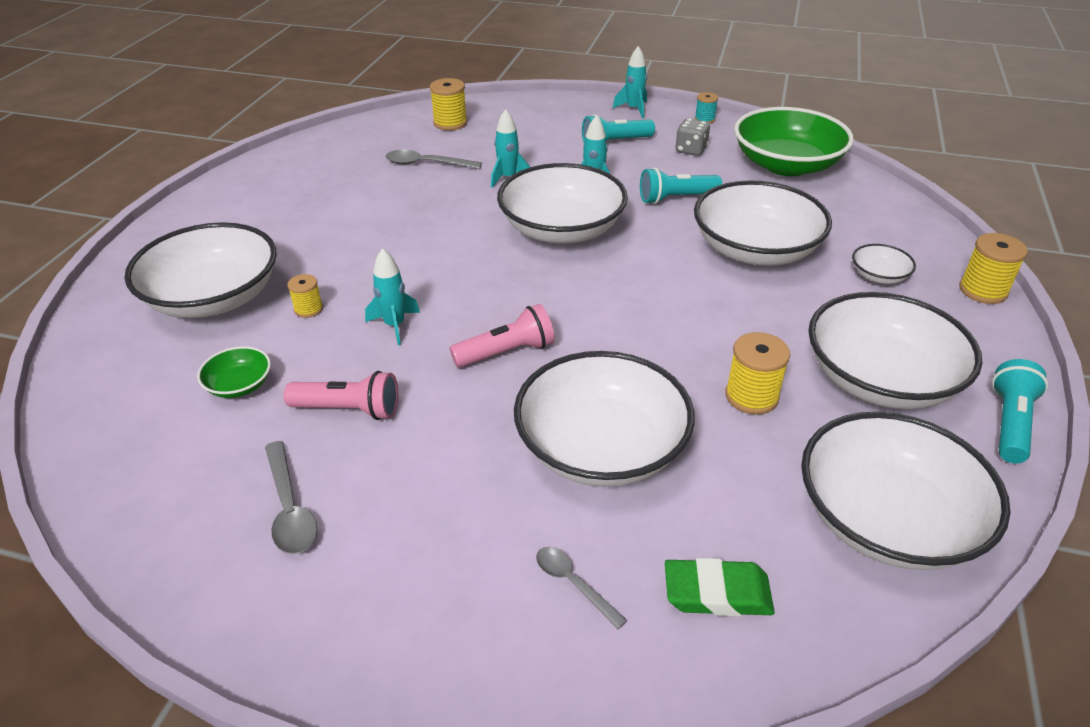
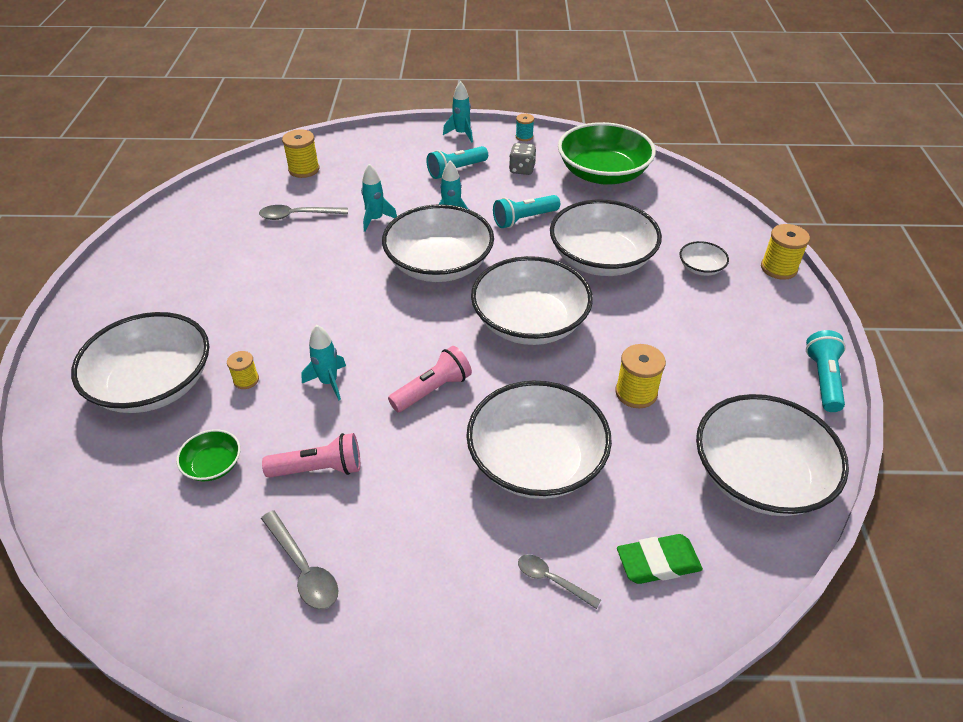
camera: 15 degrees left, 5 degrees up
white bowl [808,292,982,409] -> white bowl moved to [471,256,593,345]

